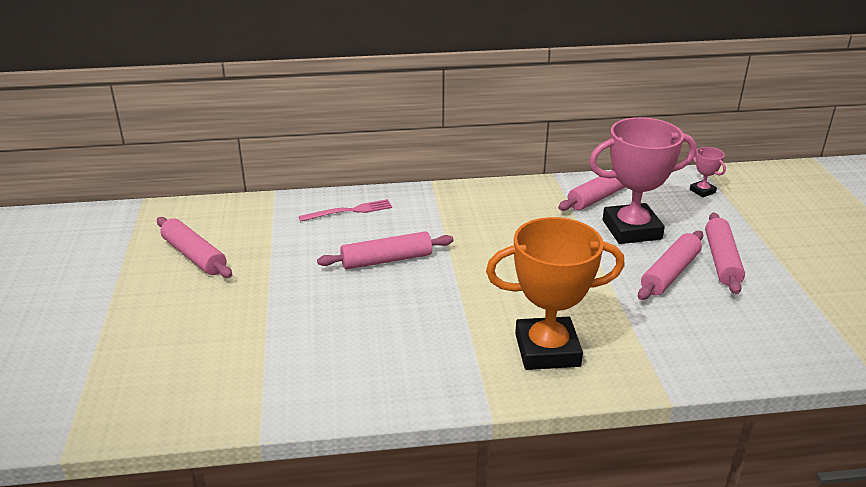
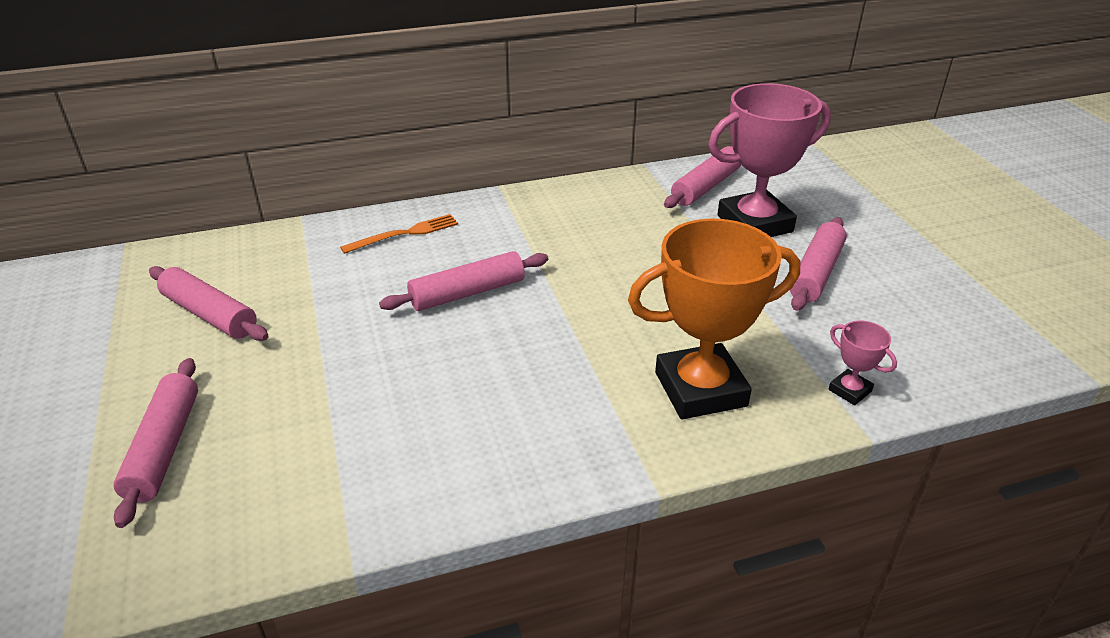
camera: 10 degrees left, 5 degrees up
pink fork [299,199,392,222] -> orange fork [340,214,458,254]
pink trophy [690,147,726,197] -> pink trophy moved to [828,320,897,405]
pink rolling pin [705,213,745,294] -> pink rolling pin moved to [113,358,198,528]

